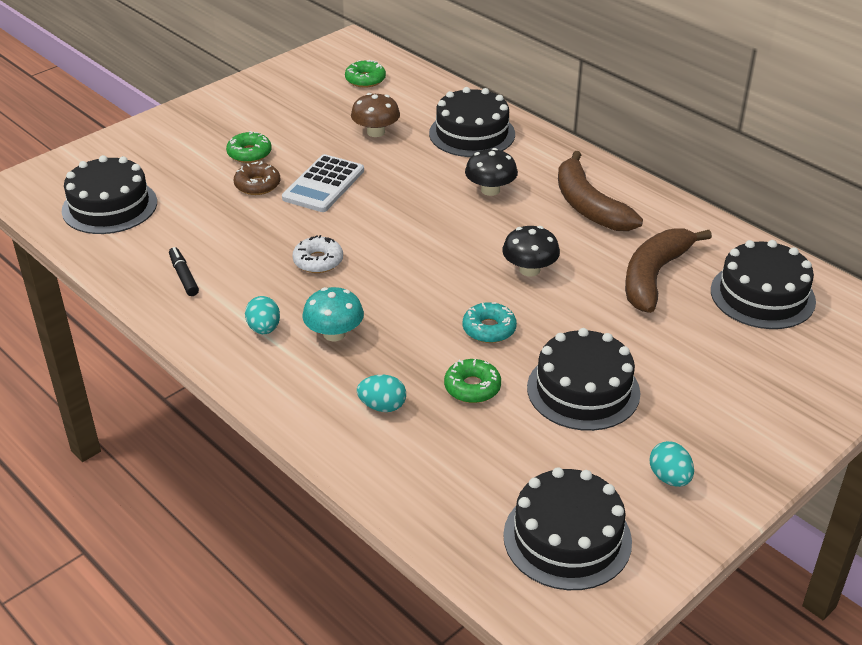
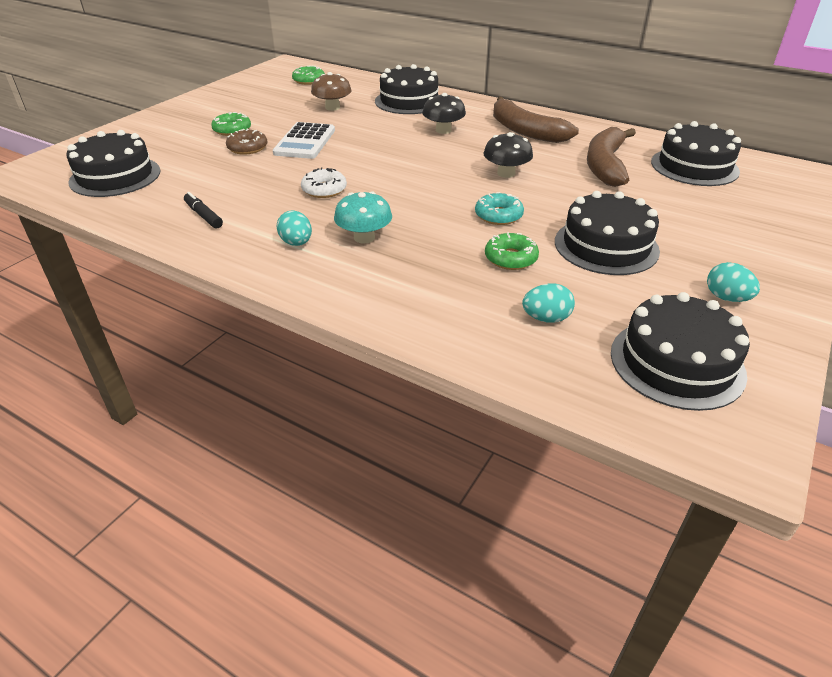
camera: 15 degrees left, 0 degrees up
turquoise egg [357,375,406,412] -> turquoise egg moved to [522,283,575,323]

